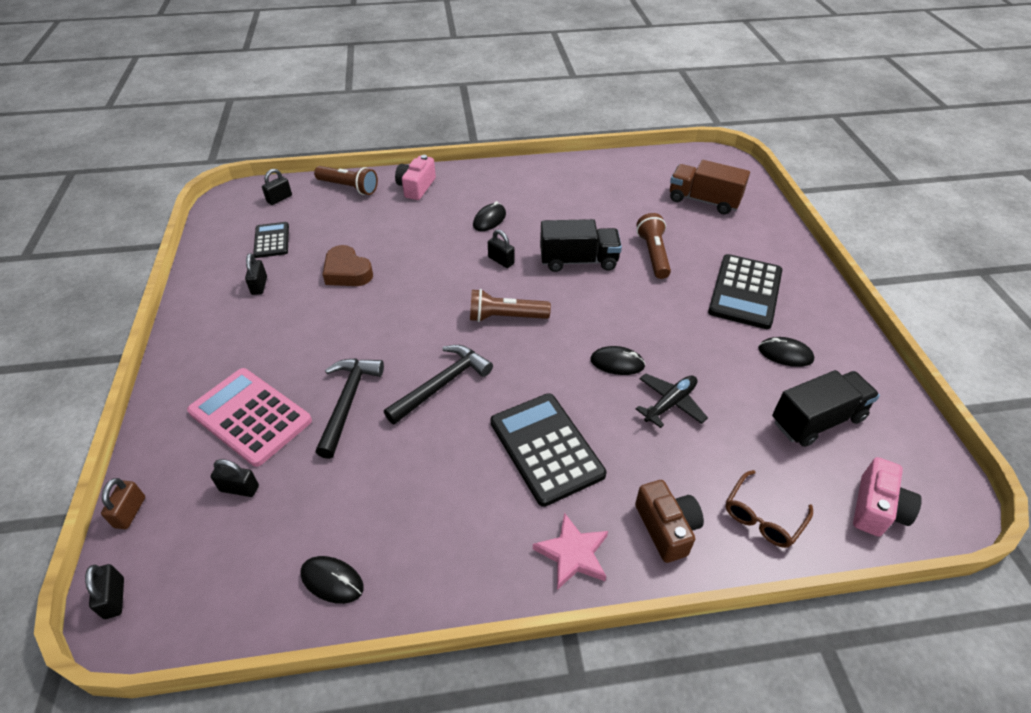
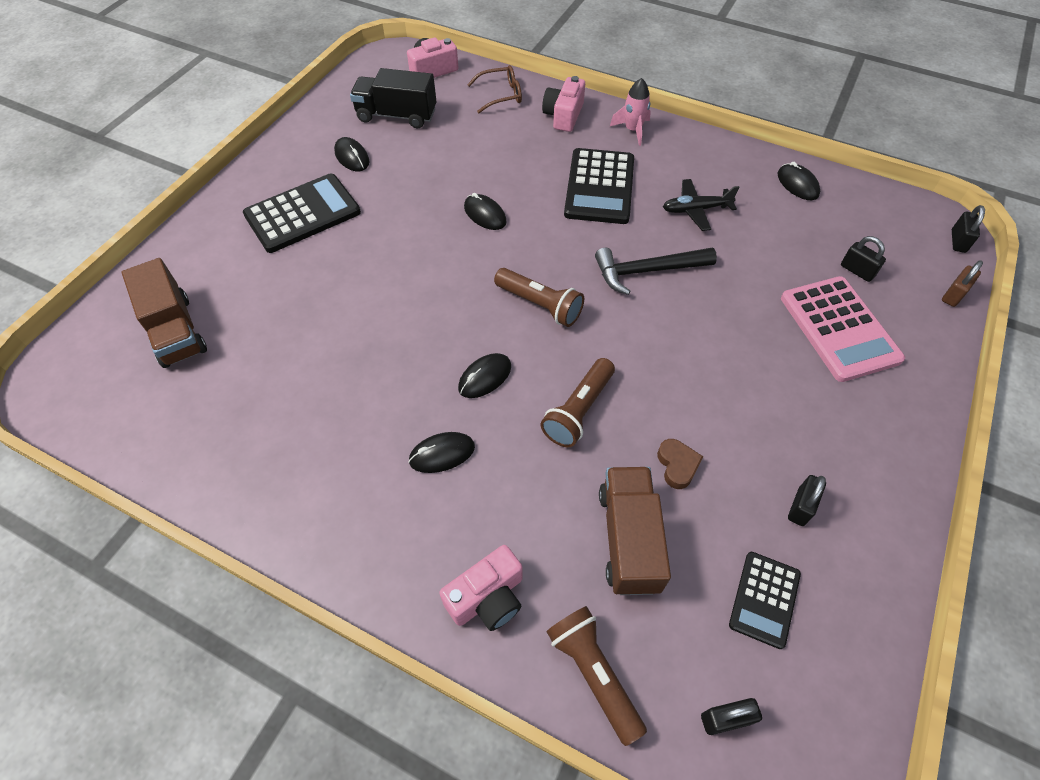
camera: 145 degrees left, 10 degrees up
black hammer [316,358,384,459] -> none
brown heart [322,245,373,286] -> brown heart [657,439,703,489], size x0.64
black padlock [488,230,515,268] -> black mouse [458,353,511,398]
pink star [533,513,608,590] -> pink rocket [610,78,651,146]
black truck [540,219,622,272] -> none
brown camera [635,480,704,563] -> pink camera [542,76,585,132]
black plane [636,373,708,428] -> black plane moved to [663,179,739,231]
brown flashlight [637,213,671,279] -> brown flashlight moved to [541,358,615,447]
none -> brown truck [599,467,671,595]

